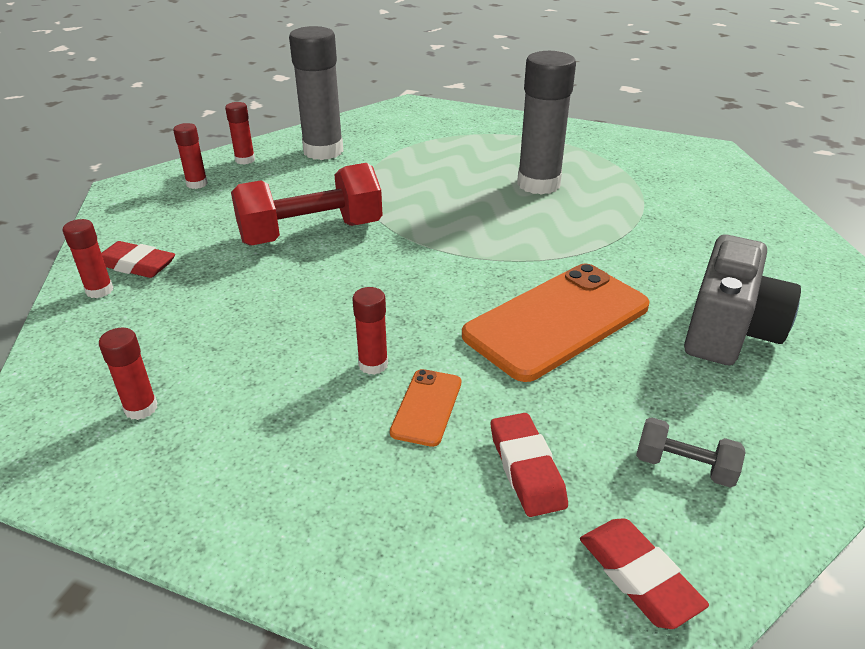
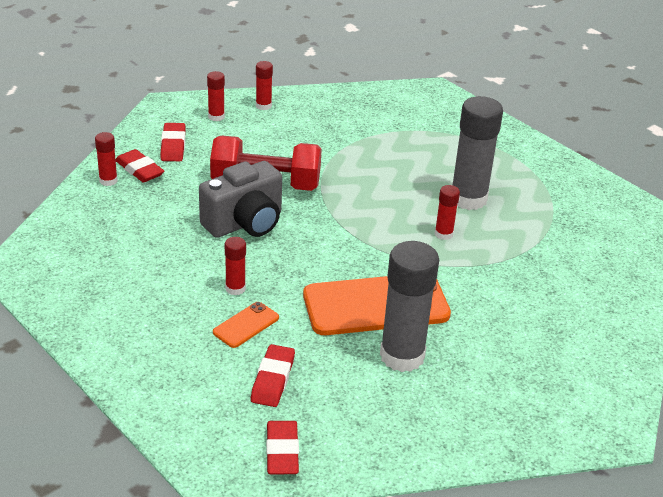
camera: 25 degrees right, 0 degrees up
red glue stick [99,328,158,420] -> red glue stick moved to [435,185,460,240]
grey glue stick [289,26,343,160] -> grey glue stick moved to [380,241,439,372]
grey dumbbell [636,417,746,488] -> none
grey camera [684,234,801,365] -> grey camera moved to [199,161,282,238]
none -> red eraser [161,123,186,161]

